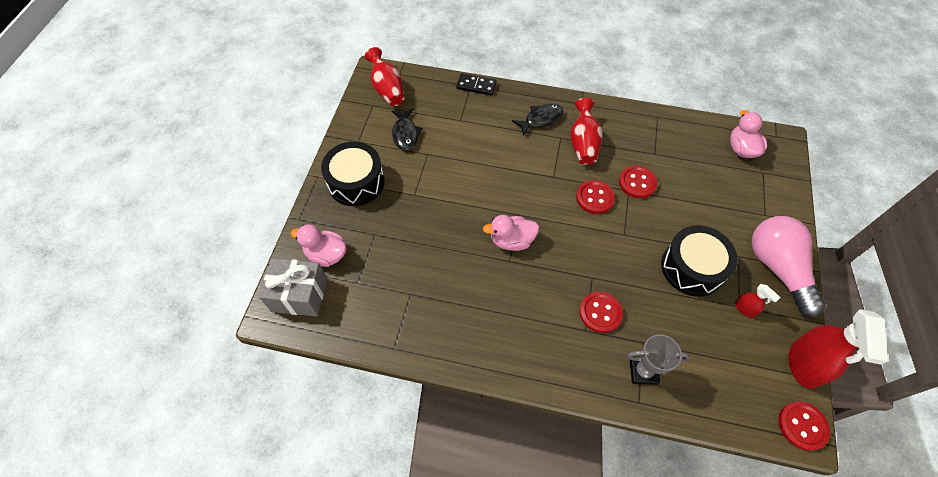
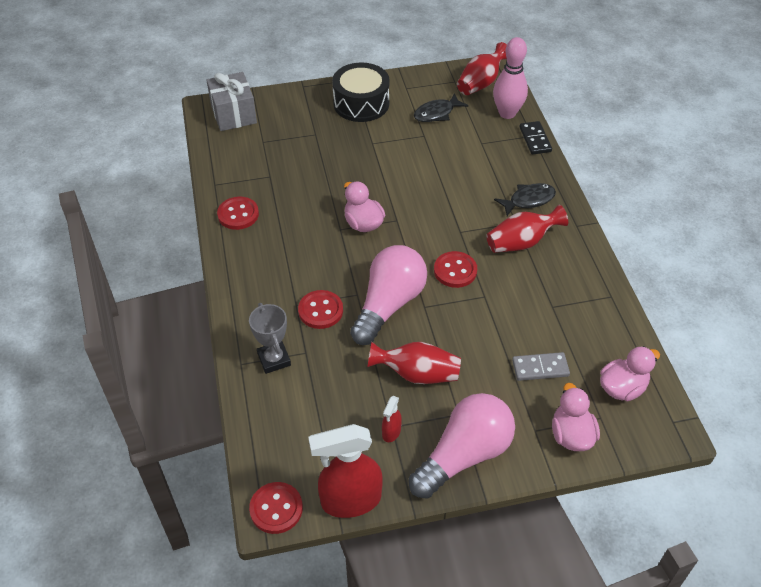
camera: 65 degrees right, 10 degrees down
pink duck [290,224,347,267] -> pink duck moved to [552,383,600,451]
black fish [512,104,564,136] -> black fish turned 60 degrees counterclockwise [494,183,556,216]
red button [619,165,657,198] -> red button moved to [217,197,259,230]
black drum [661,225,738,297] -> red vase [367,342,461,384]
none -> pink light bulb [350,245,427,345]
none -> pink bowling pin [493,37,528,119]
none -> grey domino [512,352,570,381]

